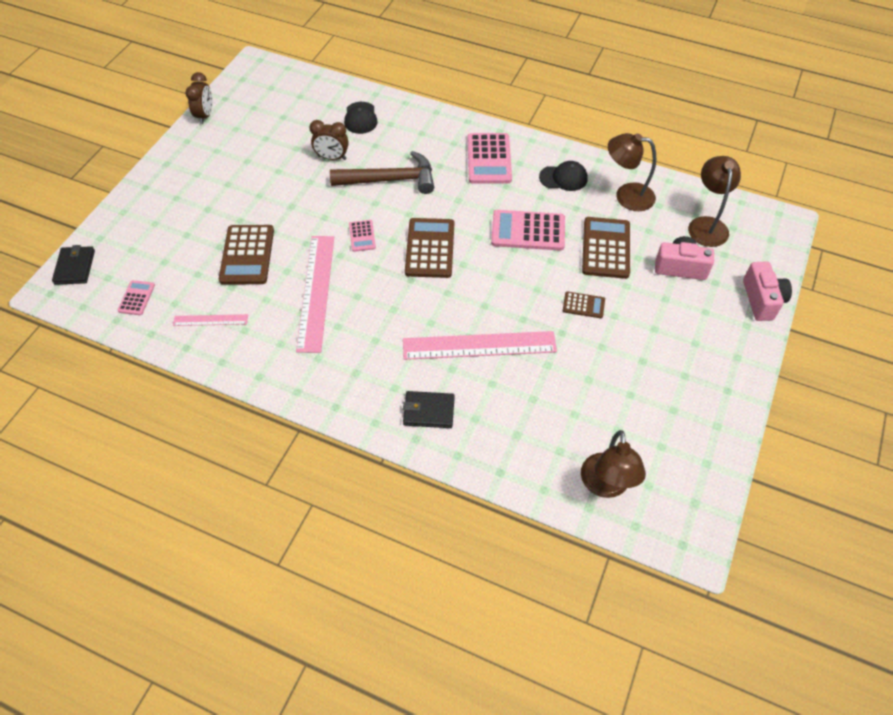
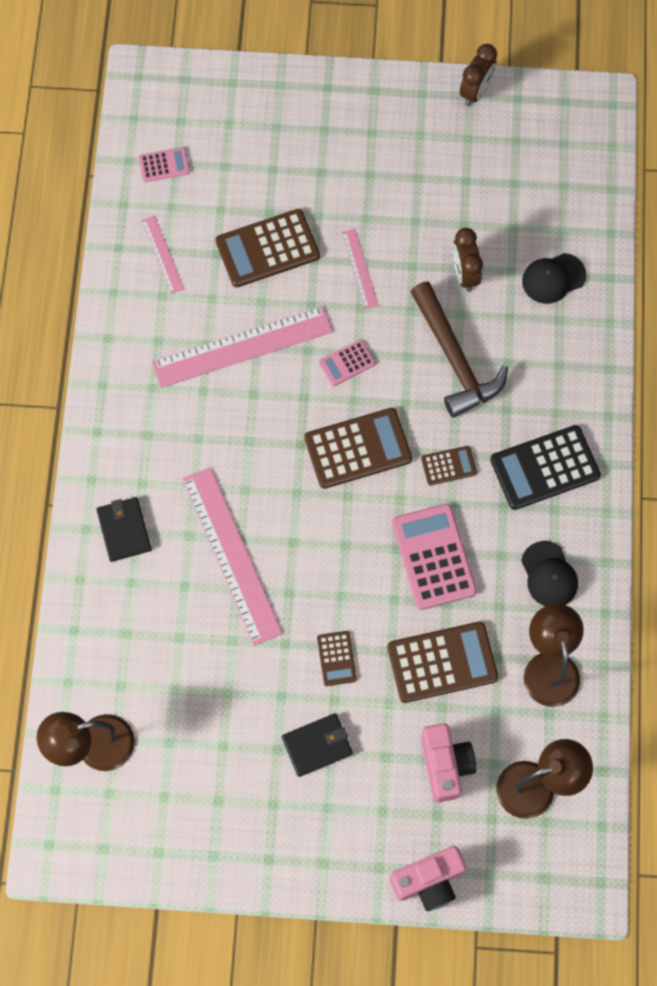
camera: 70 degrees right, 15 degrees up
black wallet [52,245,95,285] -> black wallet moved to [282,713,353,777]
brown clock [185,72,212,124] -> brown clock turned 45 degrees counterclockwise [460,44,497,106]
pink calculator [468,133,512,184] -> black calculator [490,425,601,510]
none -> pink ruler [341,229,379,309]
none -> brown calculator [421,446,477,485]

